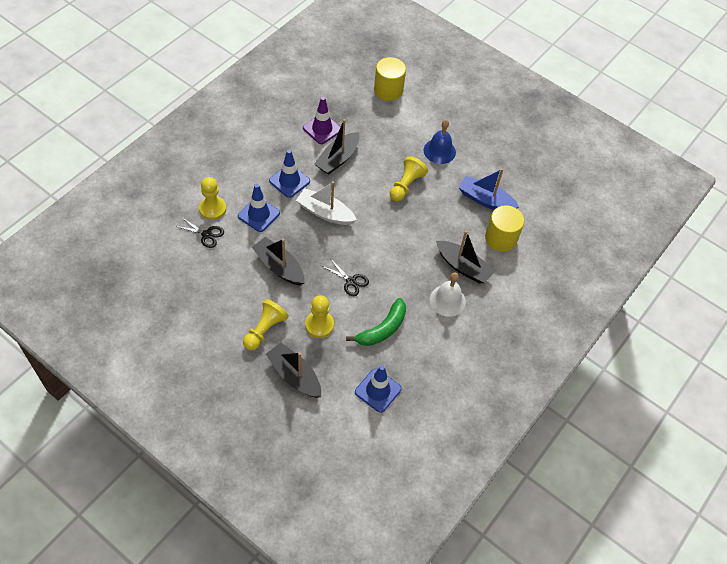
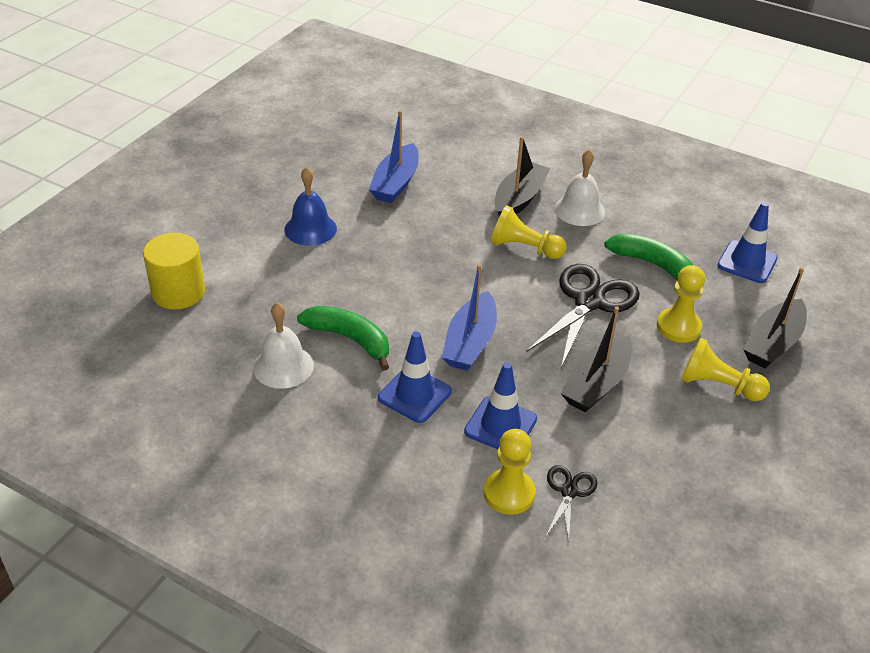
camera: 95 degrees left, 15 degrees down
white boat [296,181,356,225] -> blue boat [442,264,497,371]
purple traffic cone [303,97,340,144] -> white bell [253,303,314,389]
black boat [315,119,360,175] -> green banana [297,306,389,371]
black scissors [323,258,369,296] -> black scissors [526,264,640,368], size x1.94
yellow pawn [390,156,428,201] -> yellow pawn moved to [491,205,567,259]
yellow cylinder [485,205,524,252] -> none

